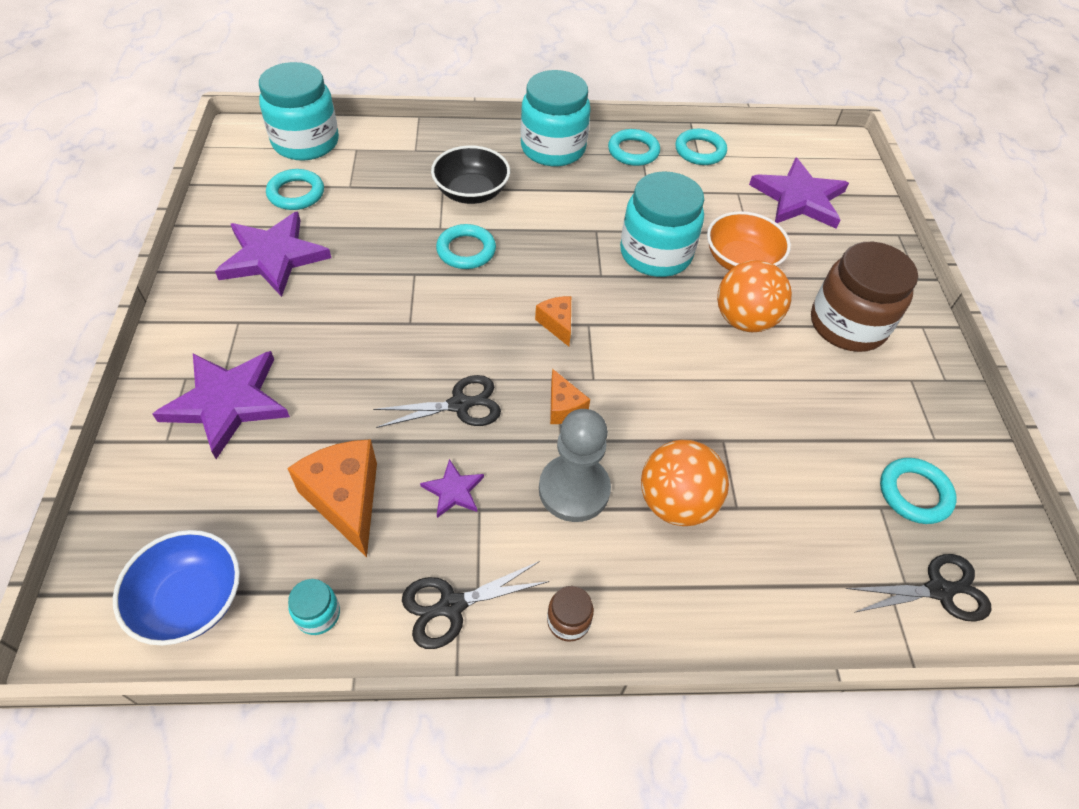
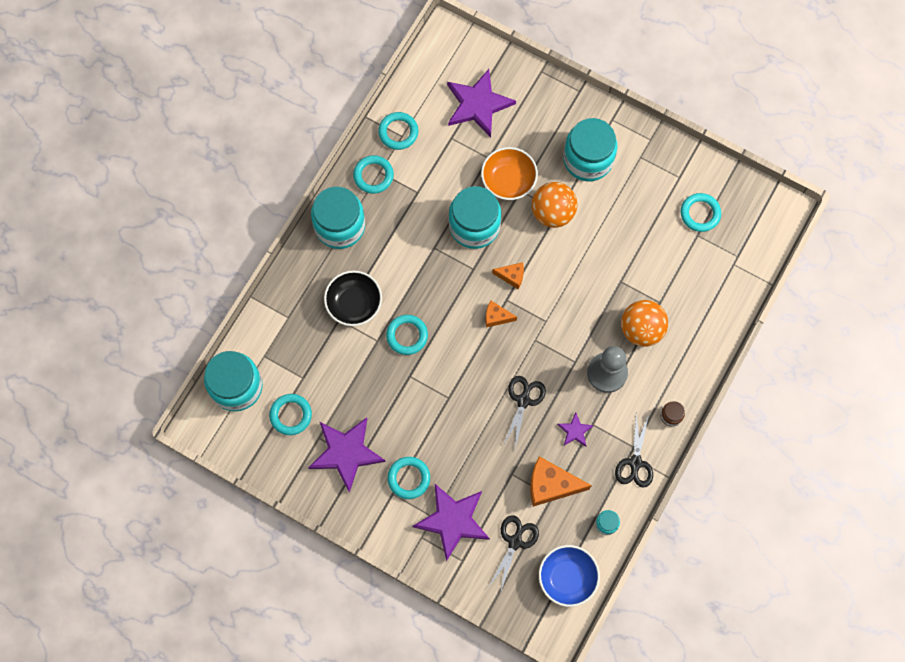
camera: 55 degrees left, 20 degrees up
orange cheese [550,369,590,424] -> orange cheese moved to [492,262,524,289]
brown jar [811,242,918,352] -> turquoise jar [563,118,617,181]
black scissors [846,554,991,622] -> black scissors moved to [489,515,539,590]
none -> turquoise ring [387,457,430,499]

